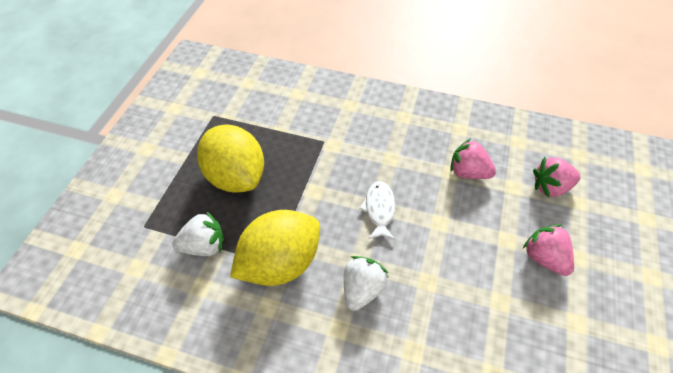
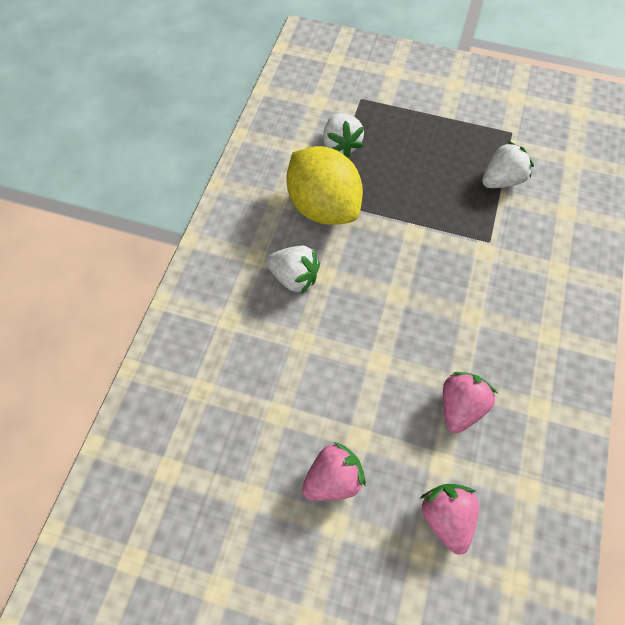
camera: 90 degrees right, 10 degrees up
yellow lemon [197,125,264,192] -> none
white fish [359,181,395,240] -> none
none -> white strawberry [482,141,534,188]

